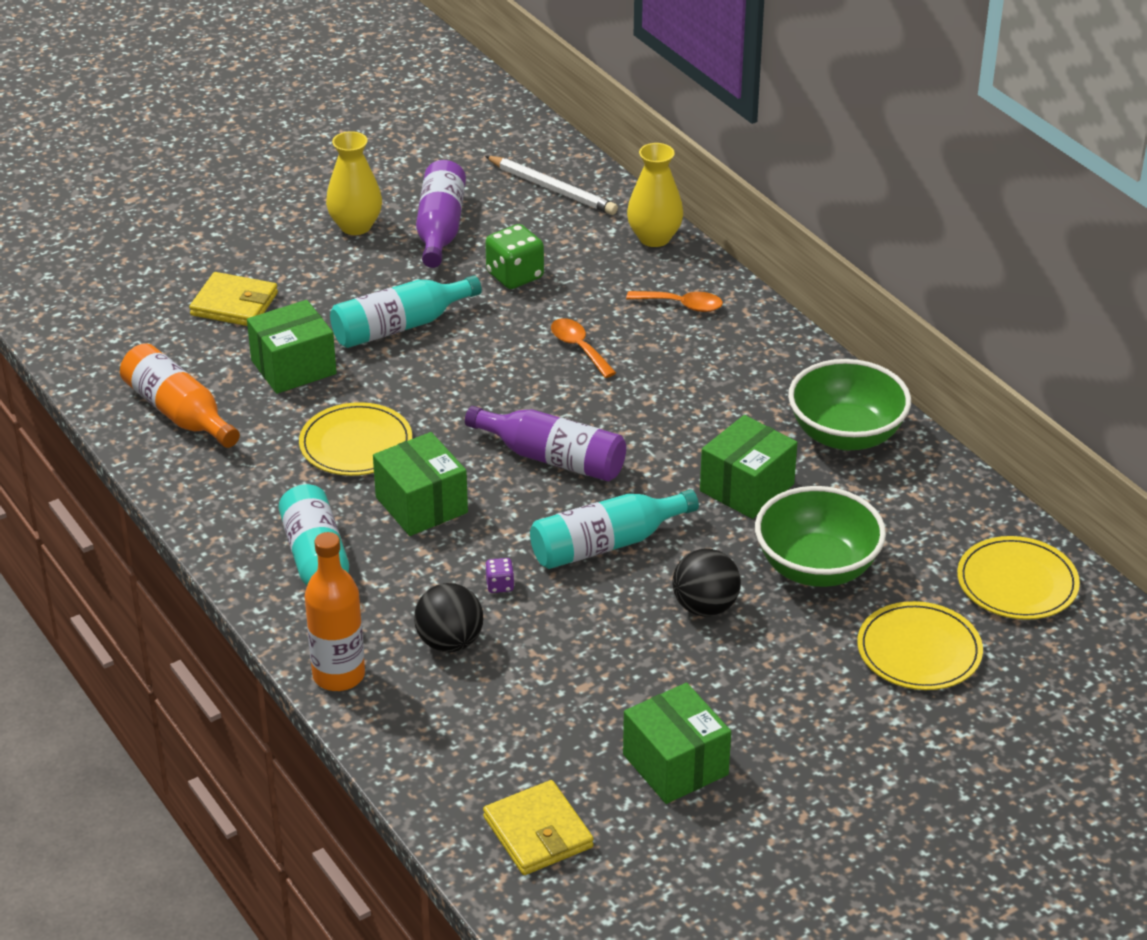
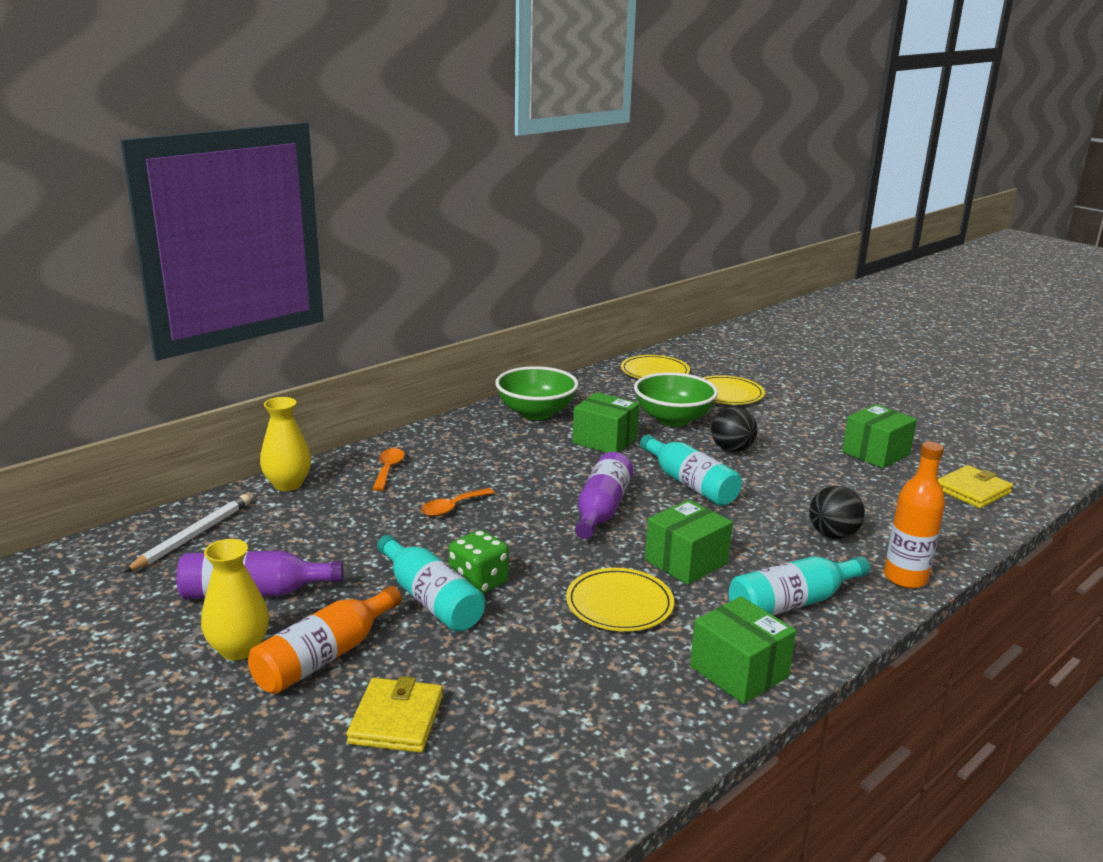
camera: 100 degrees left, 15 degrees down
orange bottle [120,344,240,448] -> orange bottle moved to [248,586,402,694]
green box [247,300,337,394] -> green box moved to [690,596,796,704]
green dice [485,224,544,289] -> green dice moved to [448,530,509,594]
purple dice [485,558,514,593] -> none

